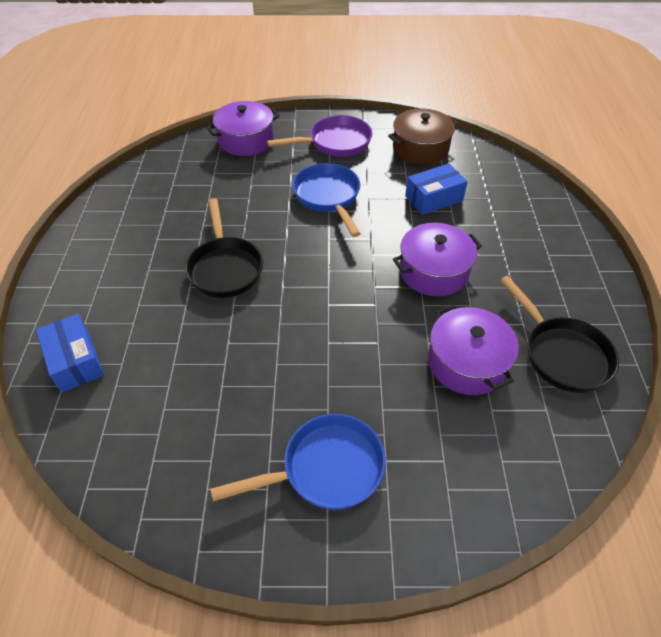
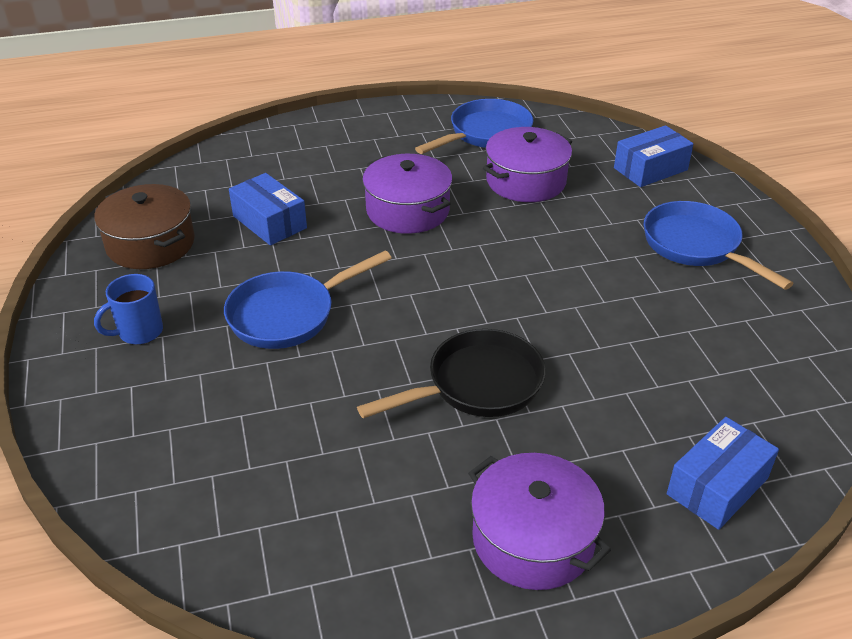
camera: 105 degrees left, 10 degrees down
purple pot [207,101,280,156] -> purple pot moved to [468,453,611,590]
purple pan [267,115,372,157] -> blue mug [94,274,163,345]
black pan [500,276,619,393] -> blue pan [415,99,533,154]
none -> blue box [614,125,694,187]

